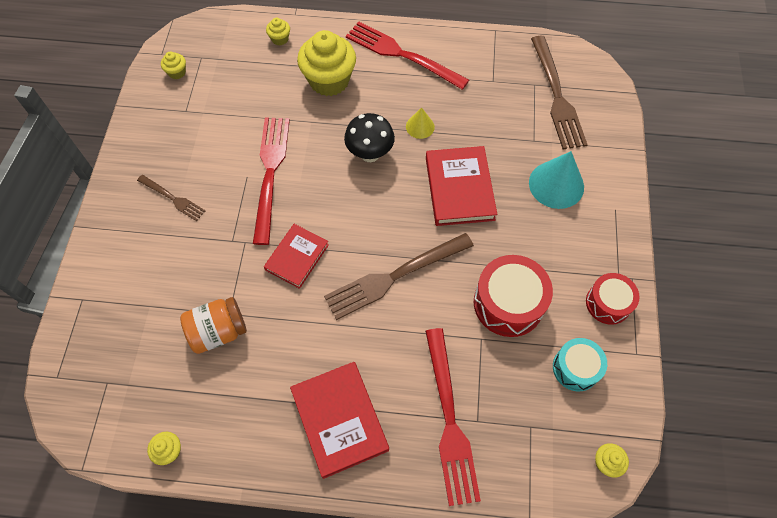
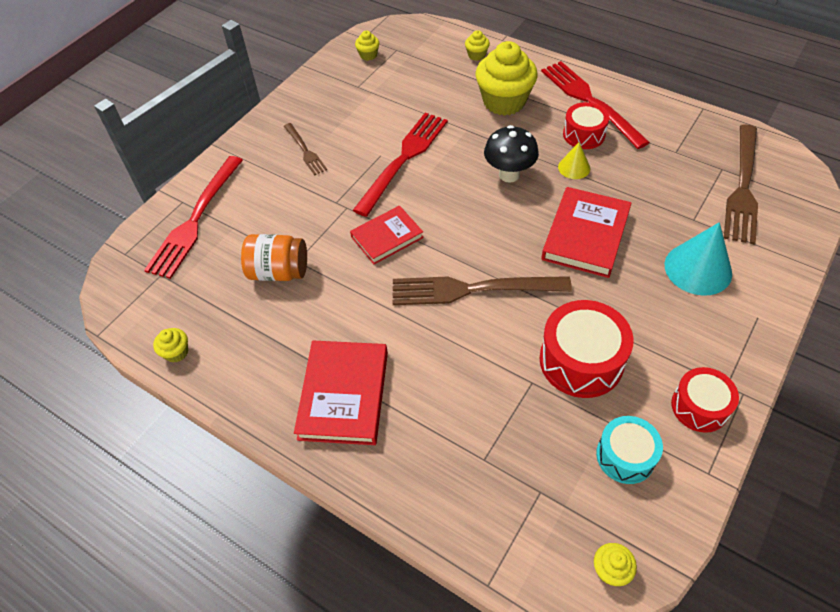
camera: 30 degrees right, 10 degrees down
red fork [425,328,481,506] -> red fork moved to [144,156,243,279]
none -> red drum [563,102,609,149]

